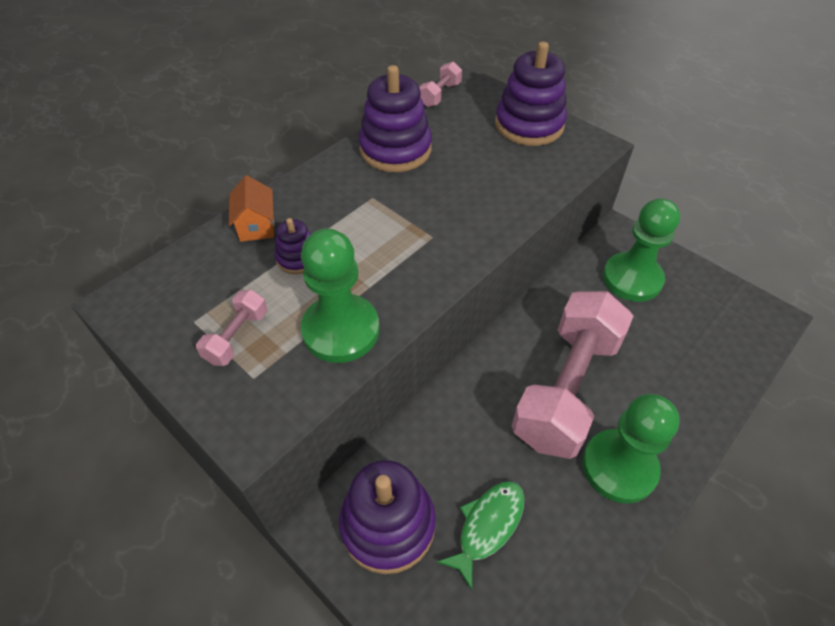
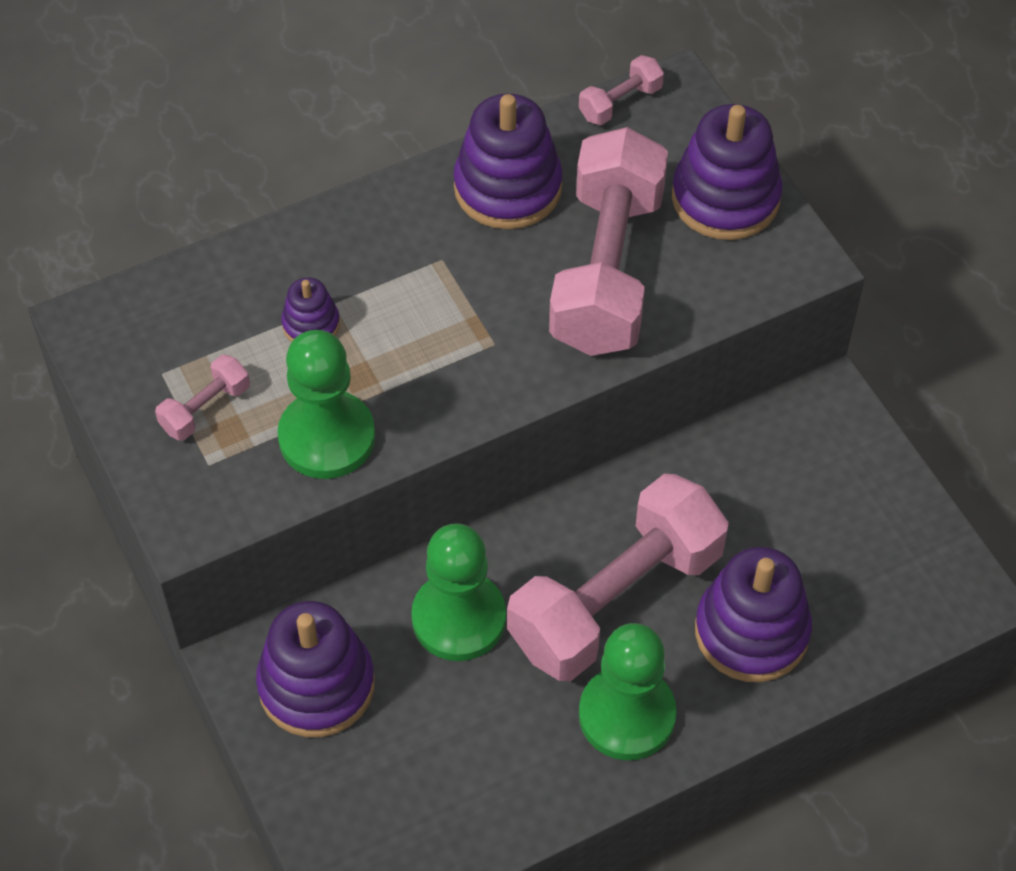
camera: 20 degrees right, 5 degrees up
orange house [229,176,274,242] -> none
green fish [437,481,525,590] -> none
green pawn [603,198,680,302] -> green pawn moved to [411,523,506,661]
none -> pink dumbbell [549,127,668,356]
none -> purple stacking toy [695,547,812,682]

